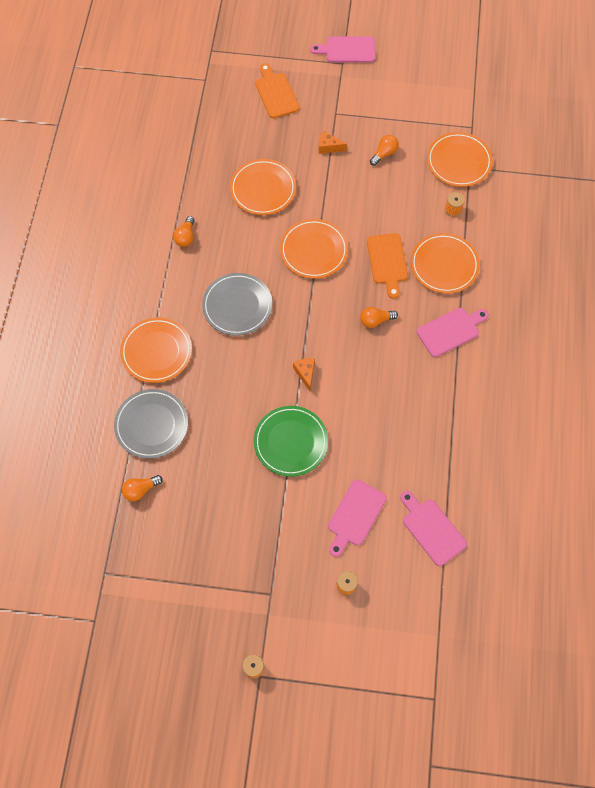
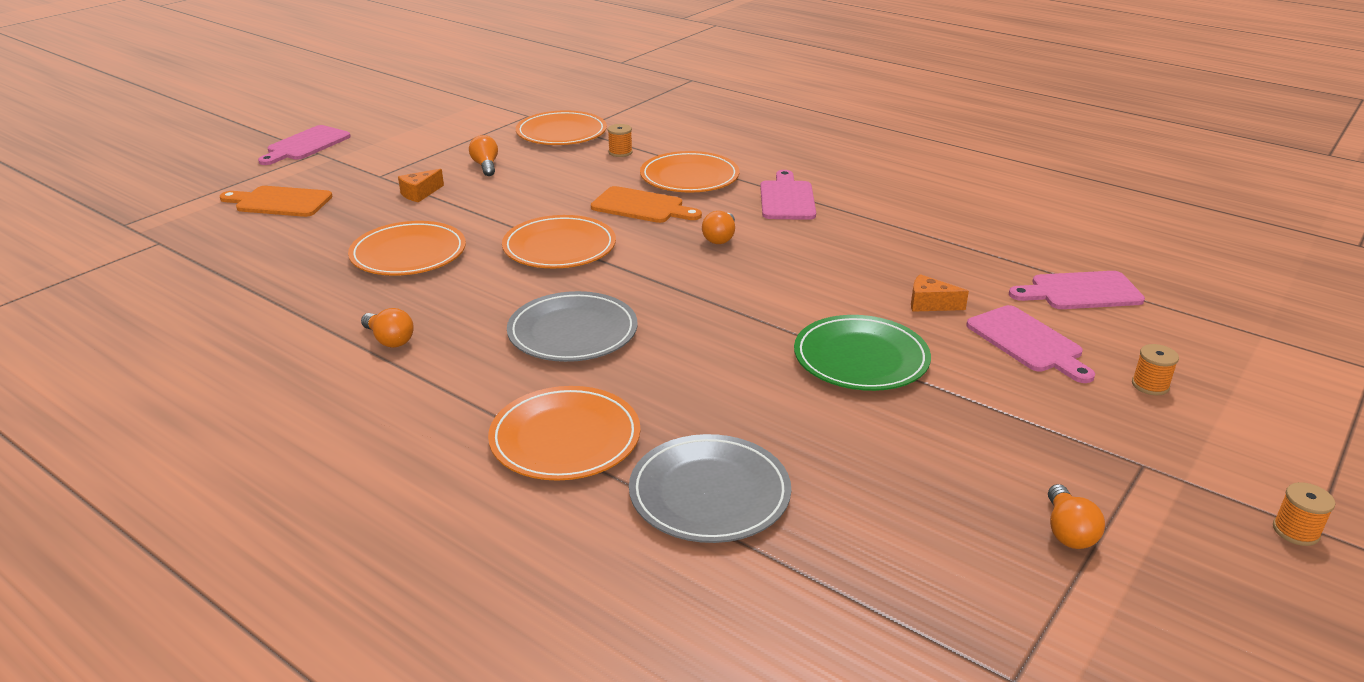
camera: 60 degrees left, 35 degrees down
orange light bulb [122,475,163,501] -> orange light bulb moved to [1048,484,1105,549]
orange cheese [293,358,315,391] -> orange cheese moved to [911,274,969,312]

